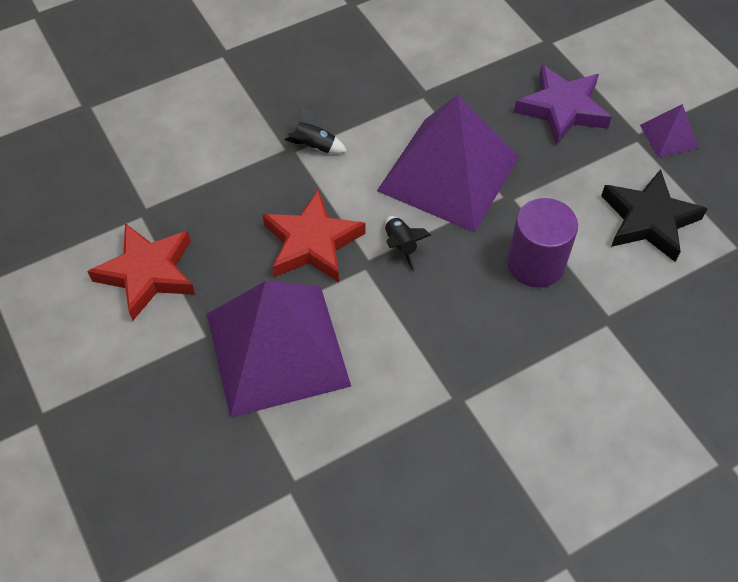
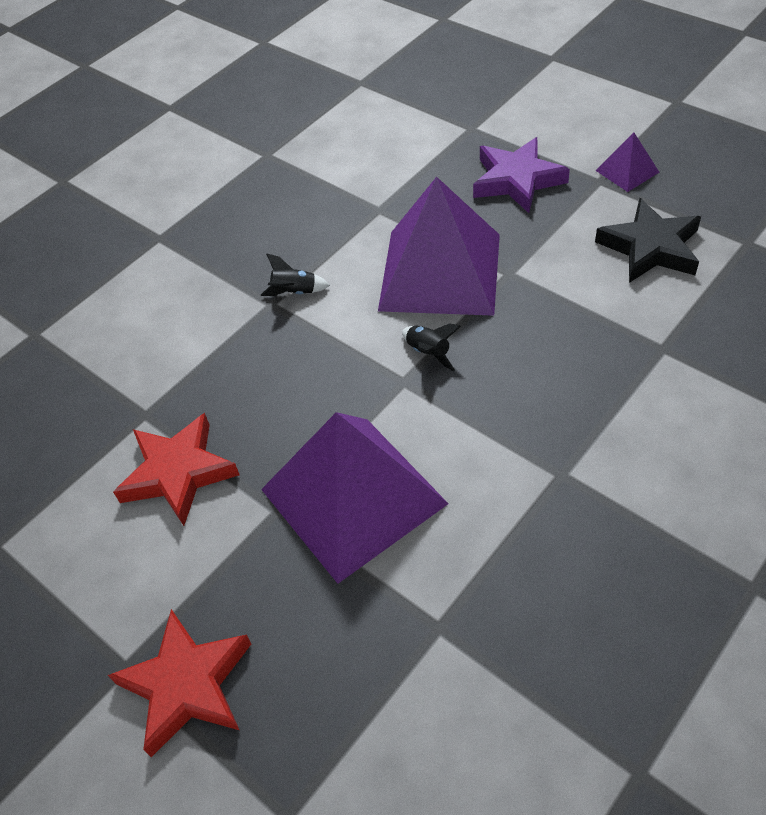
camera: 15 degrees left, 5 degrees down
red star [262,189,366,282] -> red star moved to [108,609,251,757]
purple cylinder [507,198,578,288] -> none

